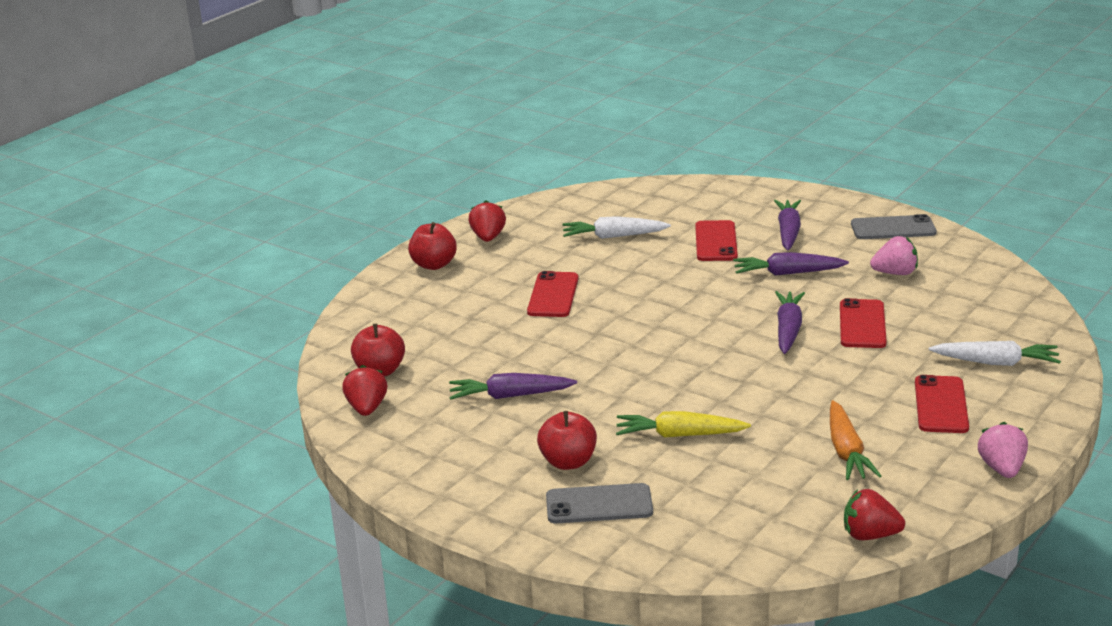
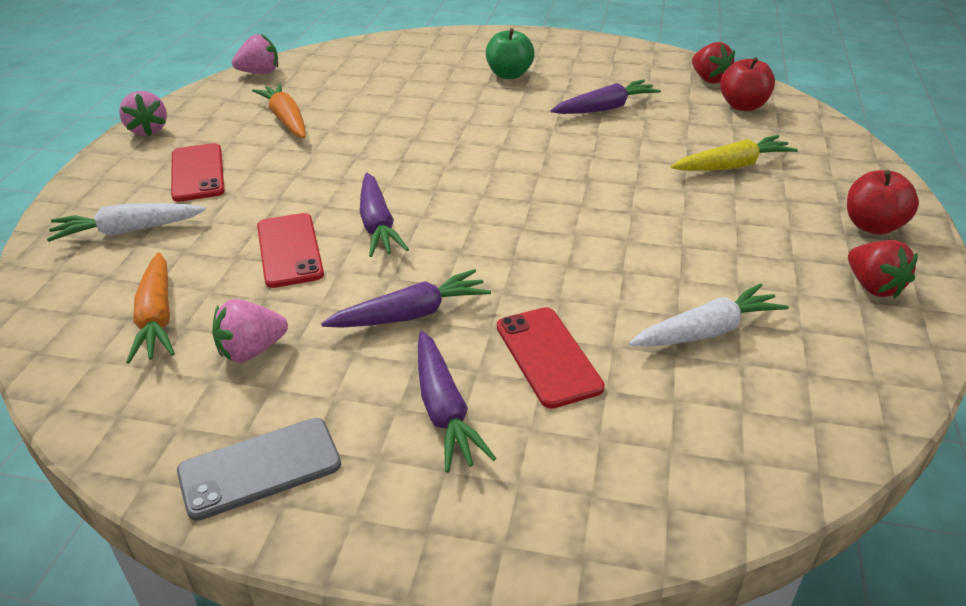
camera: 155 degrees right, 10 degrees up
red phone [527,271,579,317] -> none
red apple [537,411,597,470] -> green apple [486,29,535,79]
grey phone [546,483,653,524] -> none
yellow carrot [616,411,751,438] -> yellow carrot moved to [671,135,798,171]
red strawberry [844,489,905,540] -> pink strawberry [232,34,278,74]
none -> orange carrot [126,252,175,363]

